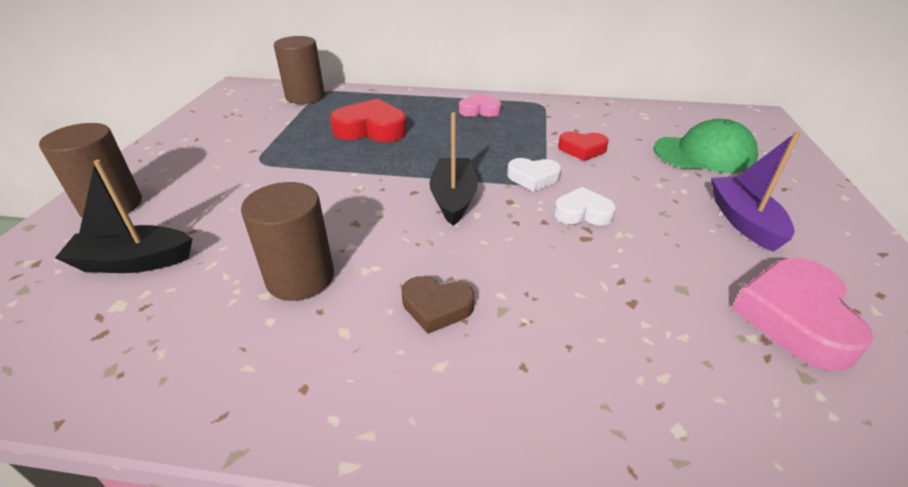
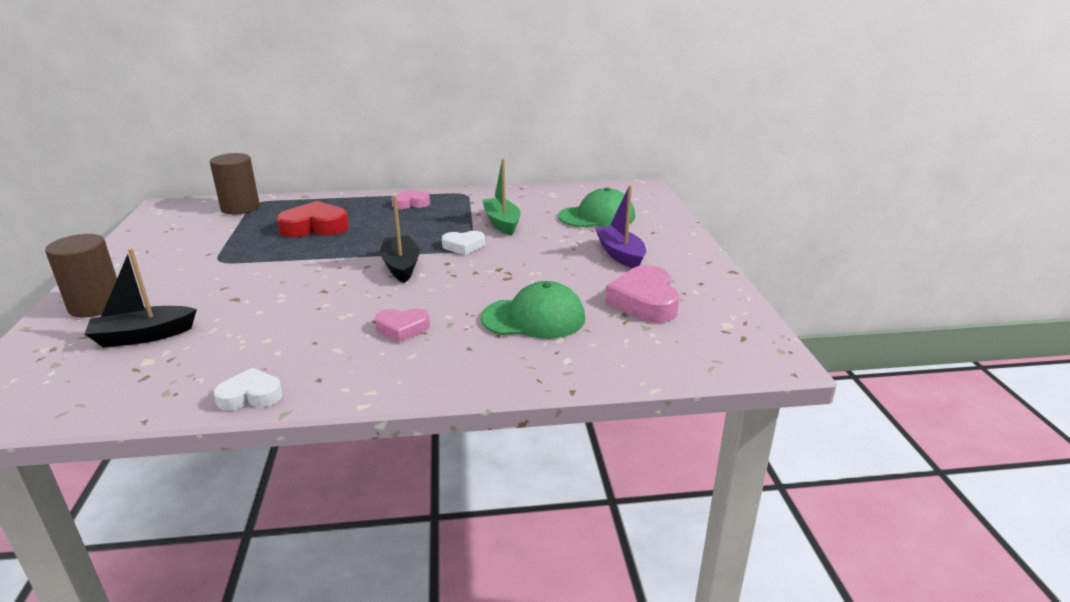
camera: 15 degrees left, 10 degrees down
brown cylinder [241,182,334,301] -> none
brown heart [402,276,474,334] -> pink heart [375,308,430,342]
white heart [554,187,616,225] -> white heart moved to [214,368,282,411]
red heart [558,131,609,161] -> green boat [483,159,521,236]
none -> green cap [481,281,585,339]

